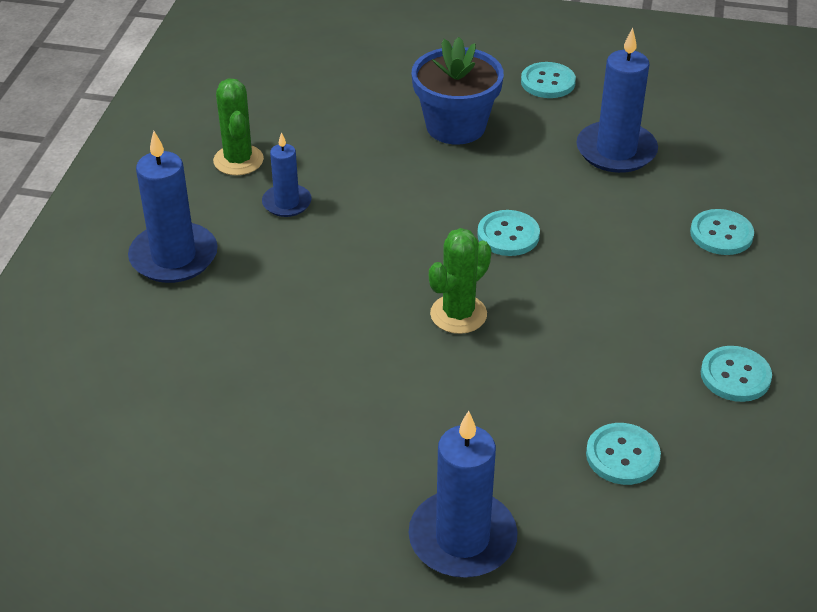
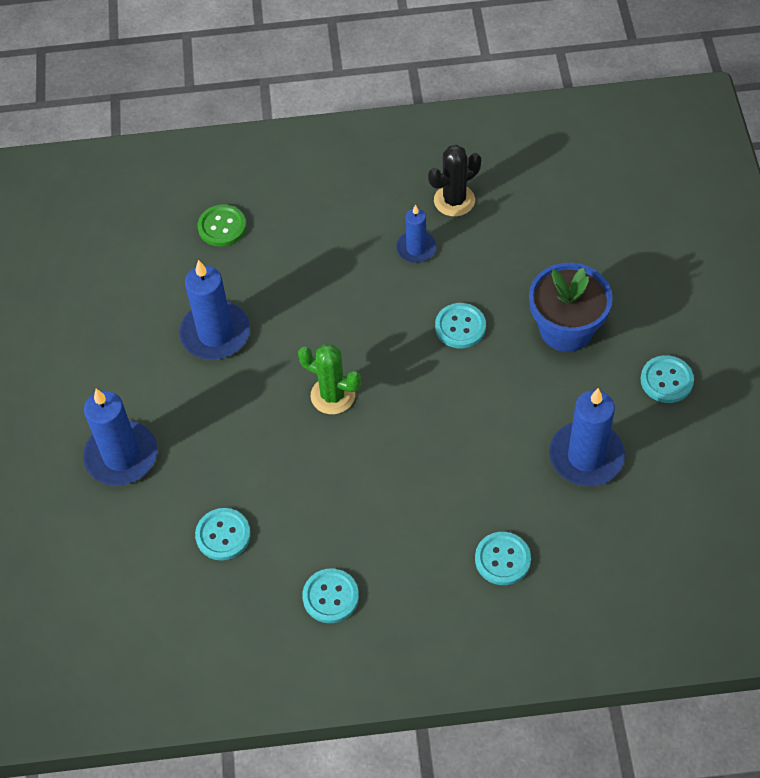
camera: 75 degrees right, 15 degrees up
blue candle [128,131,218,283] -> blue candle moved to [179,260,250,360]
green cactus [213,78,264,176] -> black cactus [428,145,481,216]
turquoise button [477,210,540,256] -> turquoise button moved to [435,303,486,348]
none -> green button [198,204,246,247]

